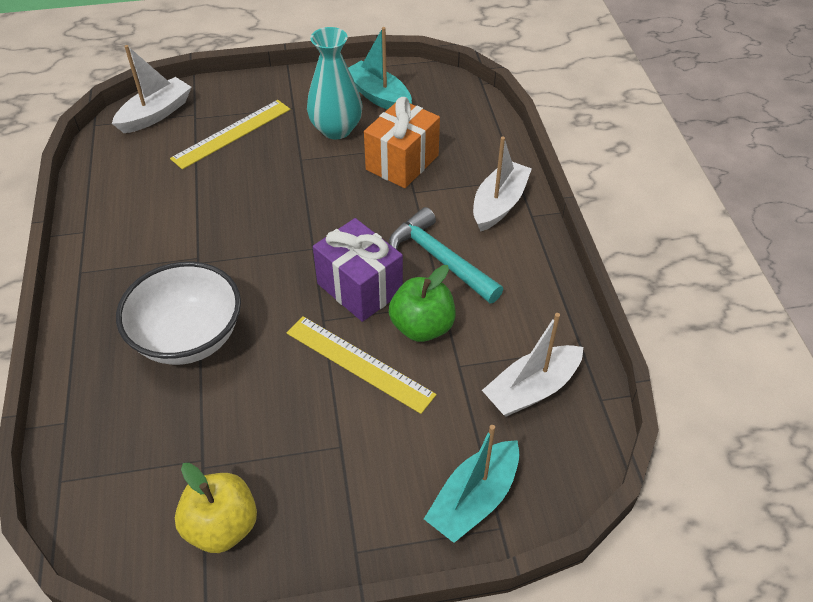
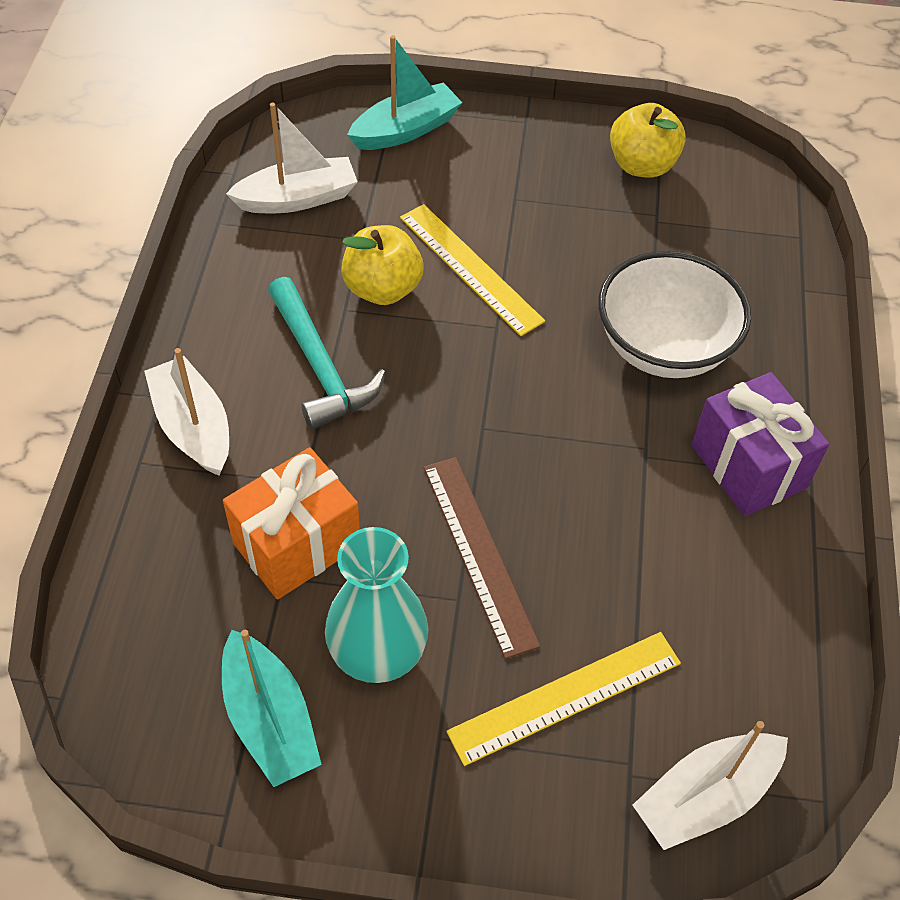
camera: 165 degrees left, 5 degrees up
purple gift [313,218,403,322] -> purple gift moved to [692,372,829,516]
green apple [389,265,456,342] -> yellow apple [341,225,423,305]
white boat [473,137,532,232] -> white boat turned 105 degrees clockwise [144,348,229,476]
none -> brown ruler [424,457,540,659]

